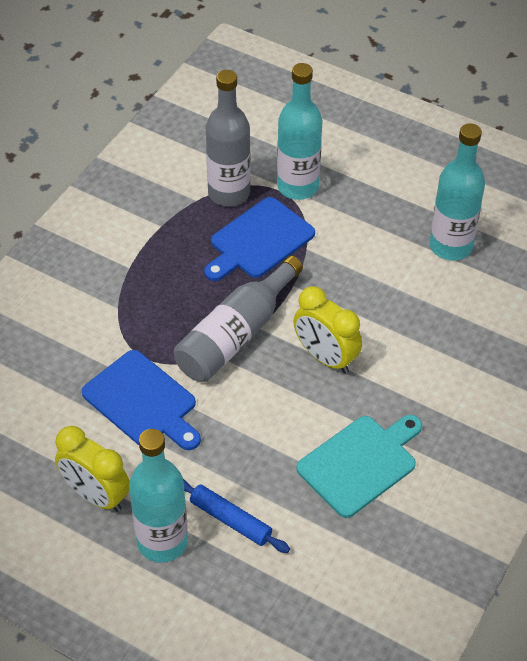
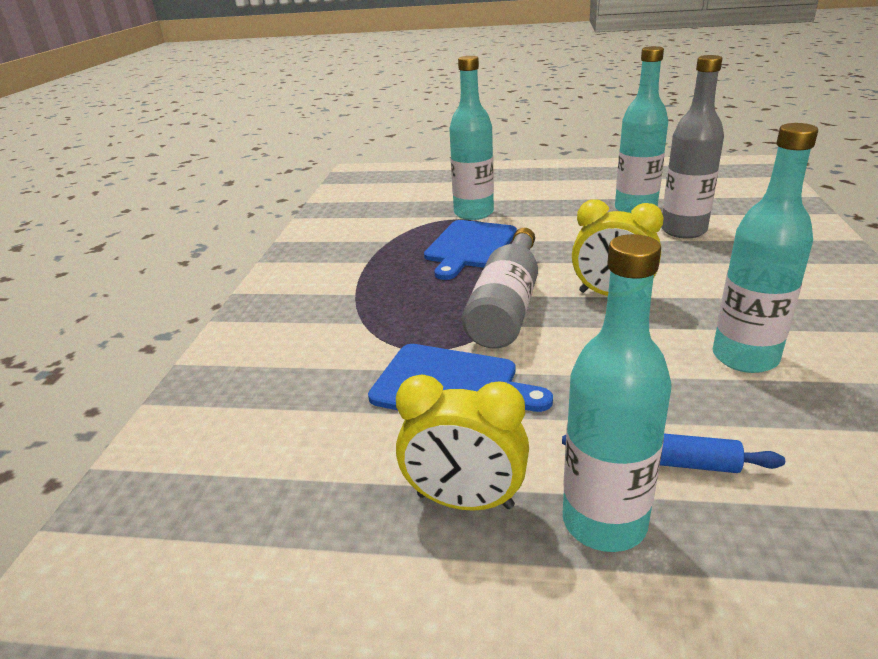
camera: 20 degrees left, 20 degrees down
grey bottle [206,70,251,207] -> grey bottle moved to [661,55,724,238]
turquoise cutting board [296,415,422,518] -> turquoise bottle [713,123,818,373]

